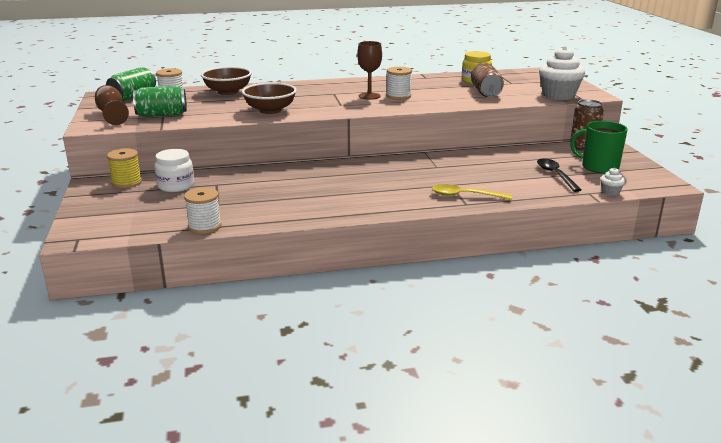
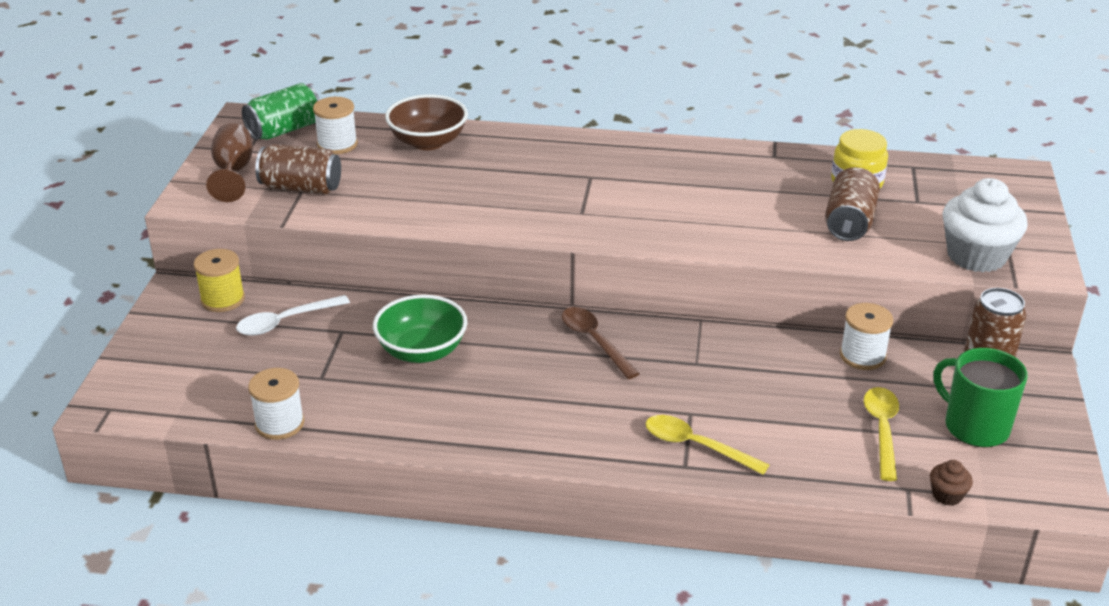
camera: 20 degrees right, 10 degrees up
green can [133,86,187,117] -> brown can [255,144,341,195]
white jar [154,149,194,192] -> white spoon [236,295,350,336]
brown bowl [242,83,297,114] -> none
brown goblet [357,41,382,100] -> none
white spool [386,67,412,100] -> white spool moved to [840,303,893,370]
black spoon [537,158,581,192] -> yellow spoon [864,387,899,481]
white cupcake [600,168,625,196] -> brown cupcake [930,460,973,506]
none -> green bowl [373,294,467,363]
none -> brown spoon [562,307,640,379]

